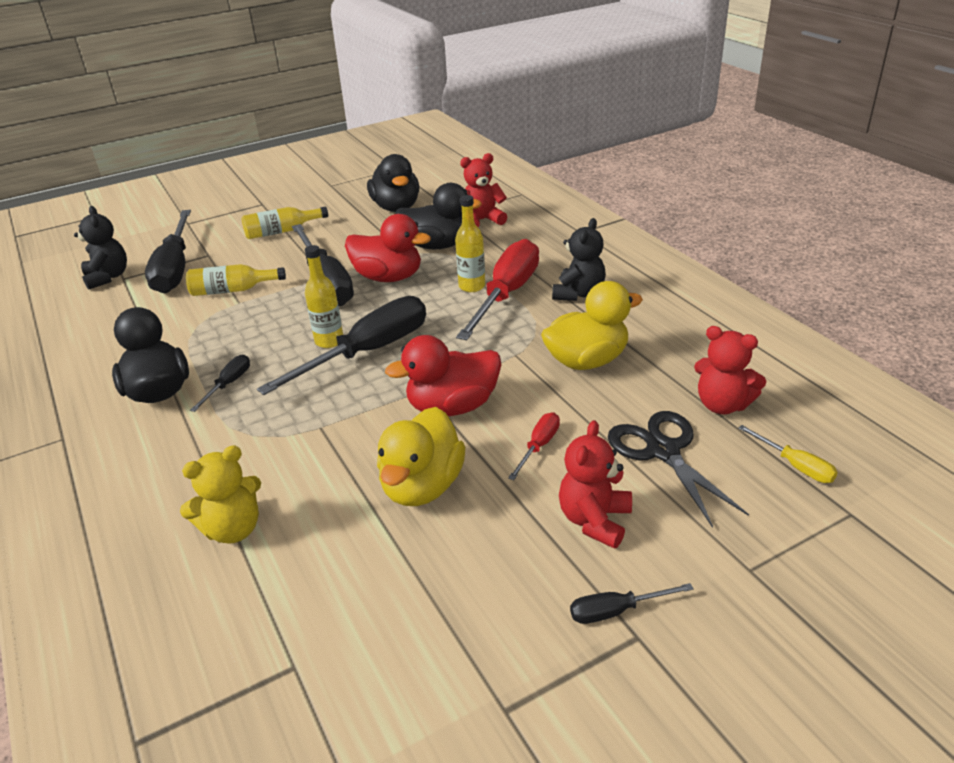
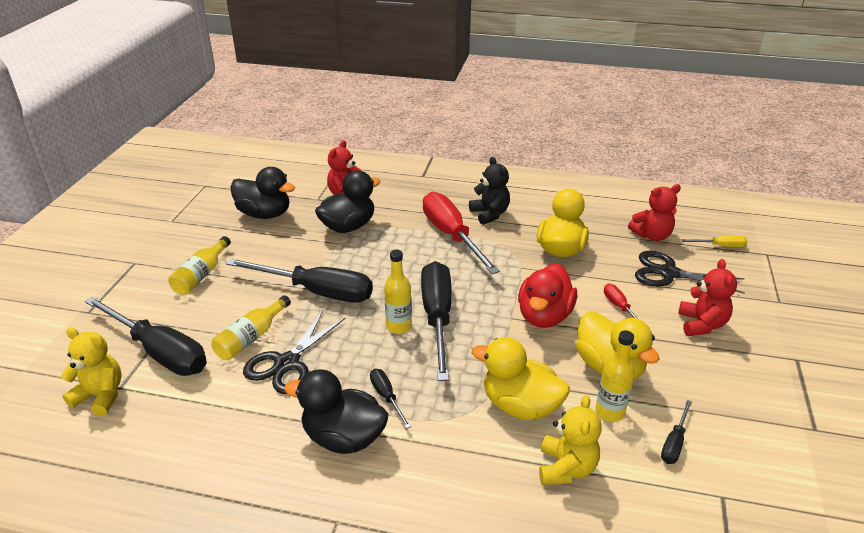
camera: 50 degrees left, 0 degrees up
black teddy bear [74,206,127,290] -> yellow teddy bear [60,328,122,416]
red duck [345,214,431,282] -> none
yellow bottle [455,195,485,292] -> yellow bottle moved to [595,330,635,422]
red teddy bear [559,420,632,549] -> red teddy bear turned 150 degrees counterclockwise [678,259,737,336]
black screwdriver [570,583,694,624] -> black screwdriver moved to [661,400,692,464]
none -> black scissors [243,310,346,394]
none -> yellow duck [472,337,570,420]

